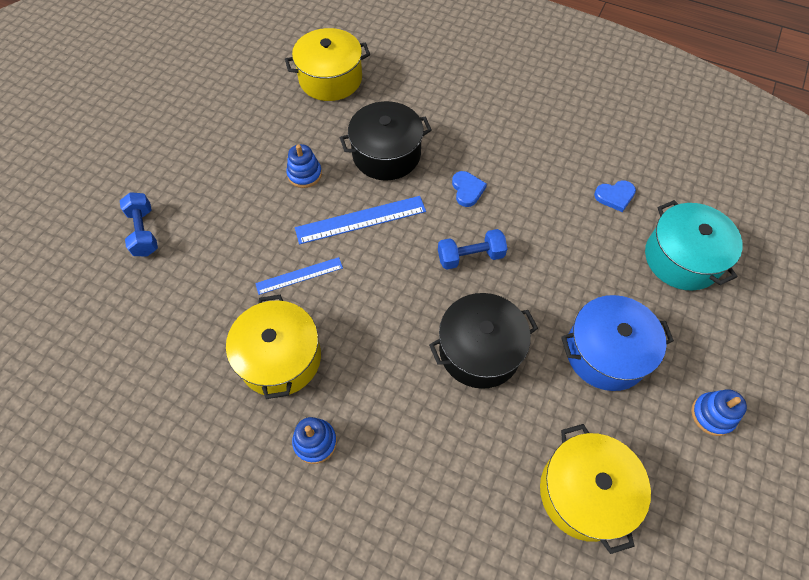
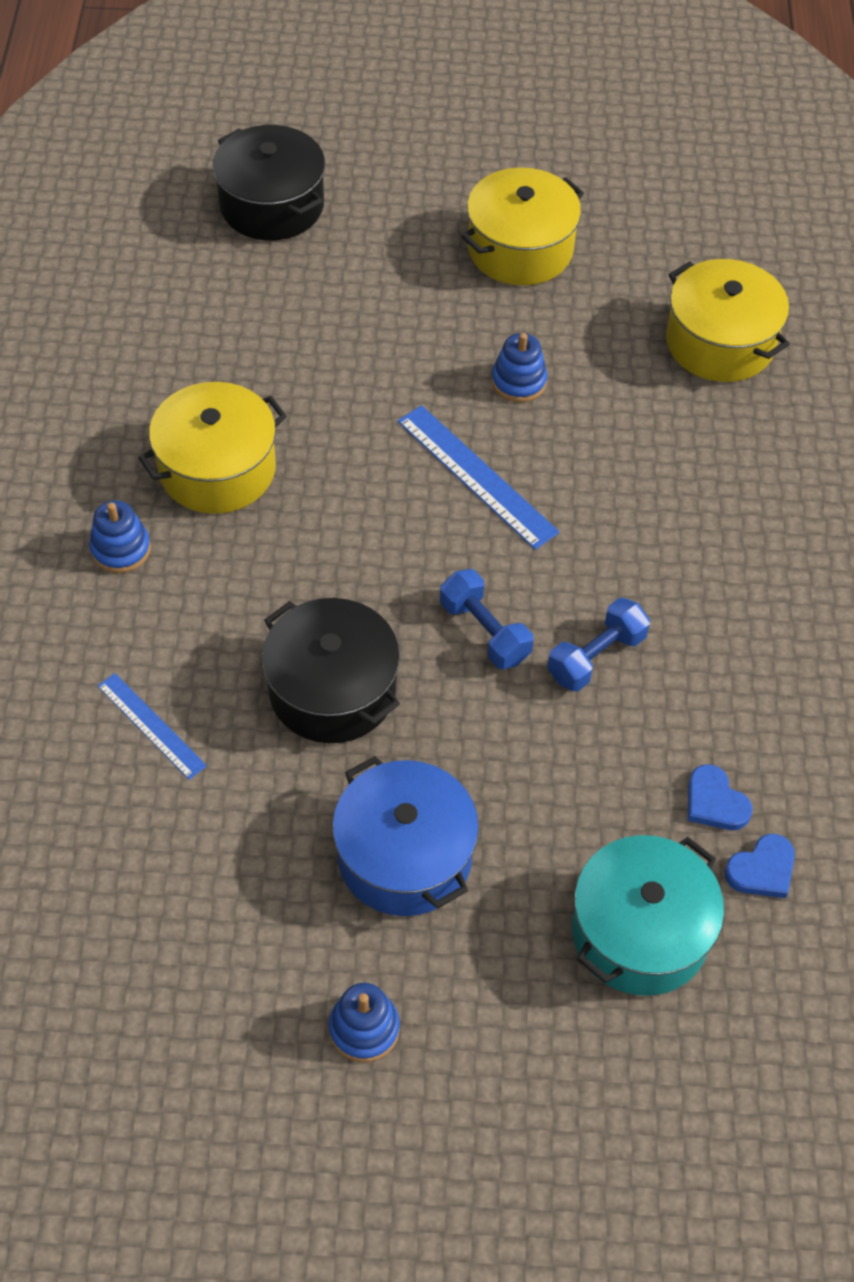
camera: 65 degrees right, 5 degrees down
blue dumbbell [120,192,158,256] -> blue dumbbell moved to [547,598,650,691]
blue ruler [255,257,343,295] -> blue ruler moved to [97,673,207,780]
black pot [340,101,432,180] -> black pot moved to [213,125,325,240]
blue heart [452,171,487,207] -> blue heart moved to [724,834,795,898]
yellow pot [540,424,651,554] -> yellow pot moved to [461,168,584,285]

